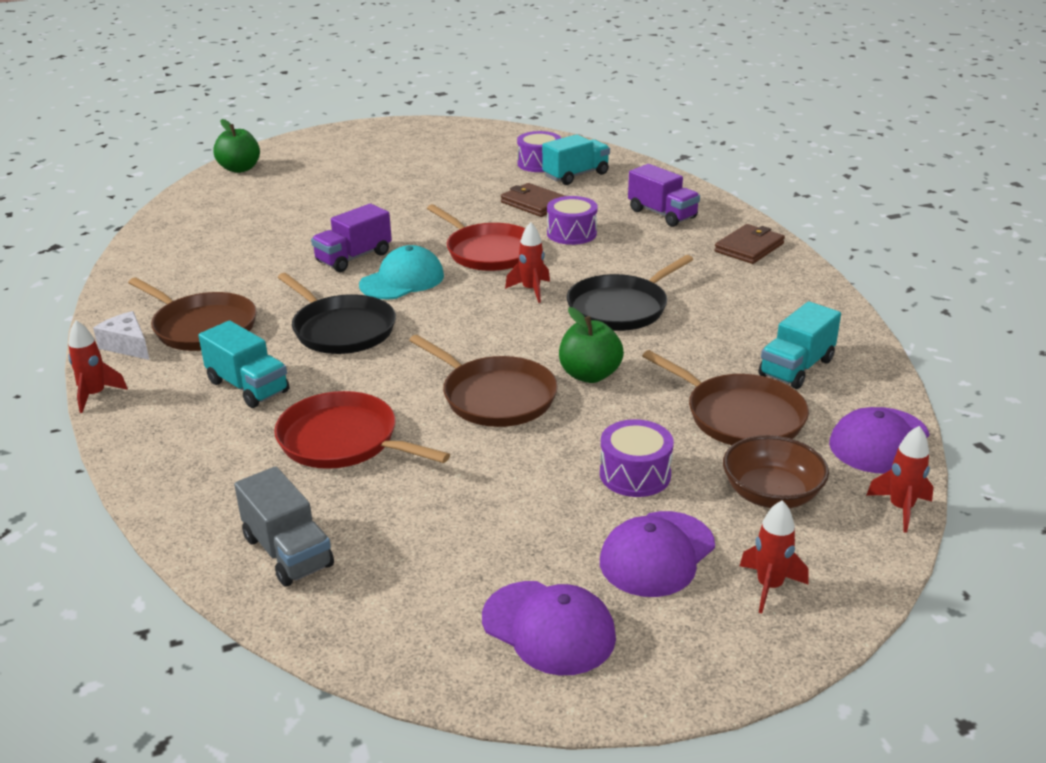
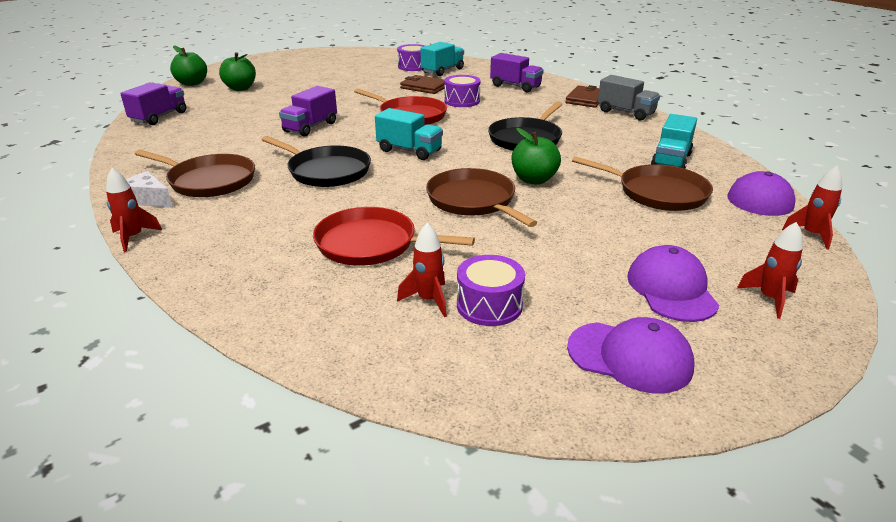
camera: 15 degrees left, 0 degrees up
turquoise truck [198,320,289,408] -> turquoise truck moved to [375,108,443,160]
grey truck [234,466,334,586] -> grey truck moved to [598,75,660,121]
turquoise cap [359,245,444,299] -> none
brown pan [409,335,558,427] -> brown pan turned 150 degrees counterclockwise [426,168,538,227]
red rocket [505,222,550,303] -> red rocket moved to [397,223,447,317]
purple drum [600,419,674,497] -> purple drum moved to [457,255,525,326]
purple cap [600,511,715,597] -> purple cap turned 150 degrees clockwise [627,245,719,322]
brown bowl [723,435,829,508] -> none
none -> purple truck [120,82,186,125]
none -> green apple [219,52,256,91]

